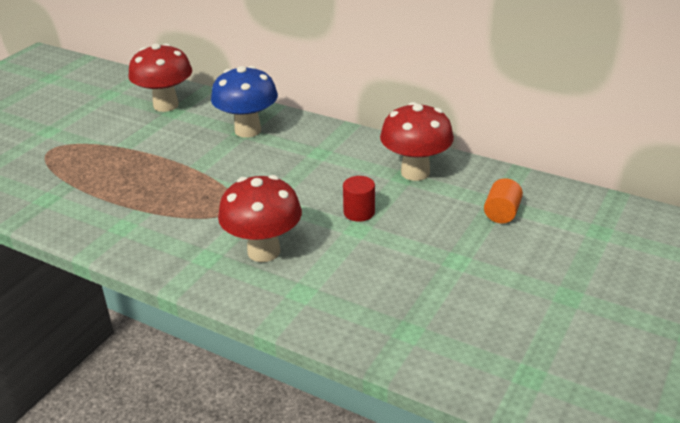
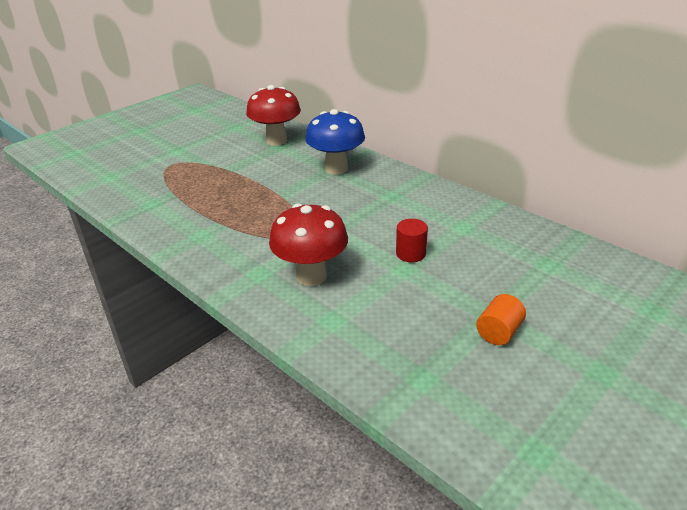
camera: 15 degrees right, 0 degrees up
red mushroom [380,102,454,181] -> none
orange cylinder [484,178,523,223] -> orange cylinder moved to [476,294,526,345]

